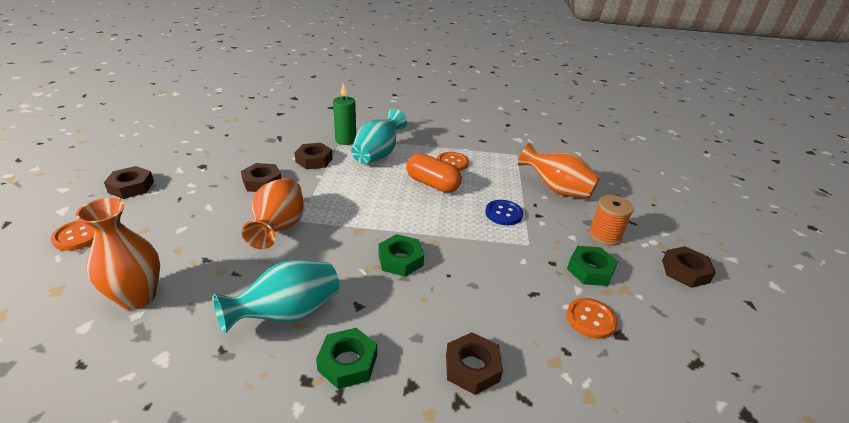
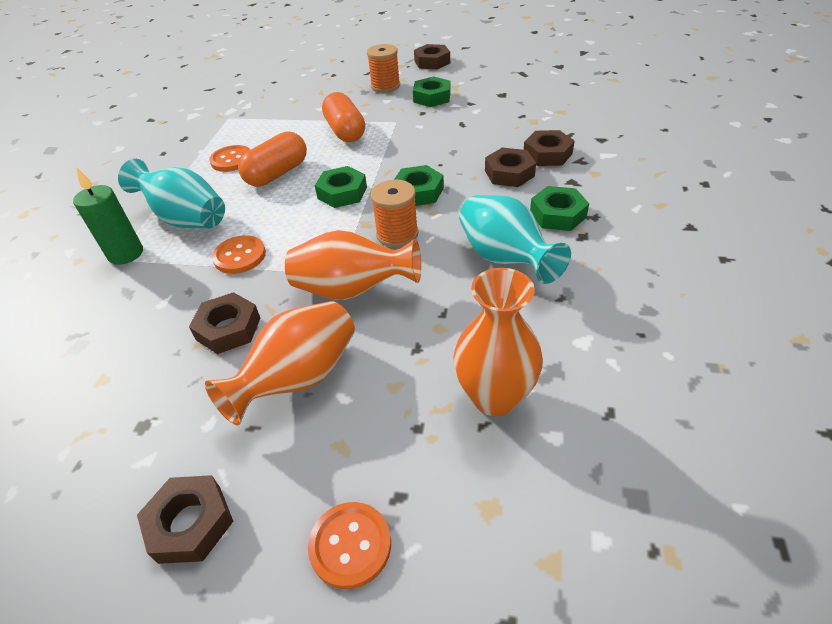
camera: 80 degrees left, 10 degrees up
brown nut [294,143,333,169] -> brown nut moved to [485,148,536,187]
blue button [485,200,523,225] -> orange capsule [322,92,365,142]
orange vase [518,143,600,199] -> orange vase moved to [205,301,355,426]
orange button [567,298,617,339] -> orange button moved to [212,235,266,274]
none -> green nut [315,166,367,208]
none -> orange spool [371,180,418,247]

